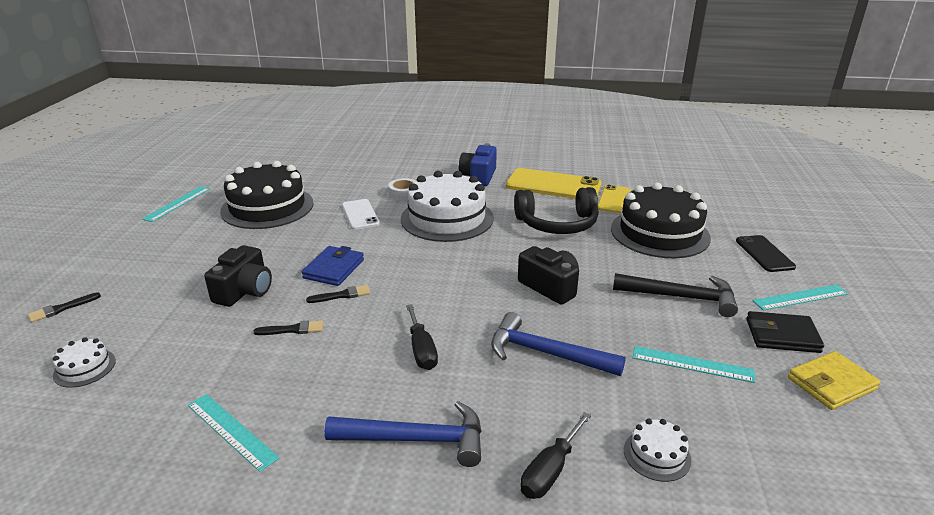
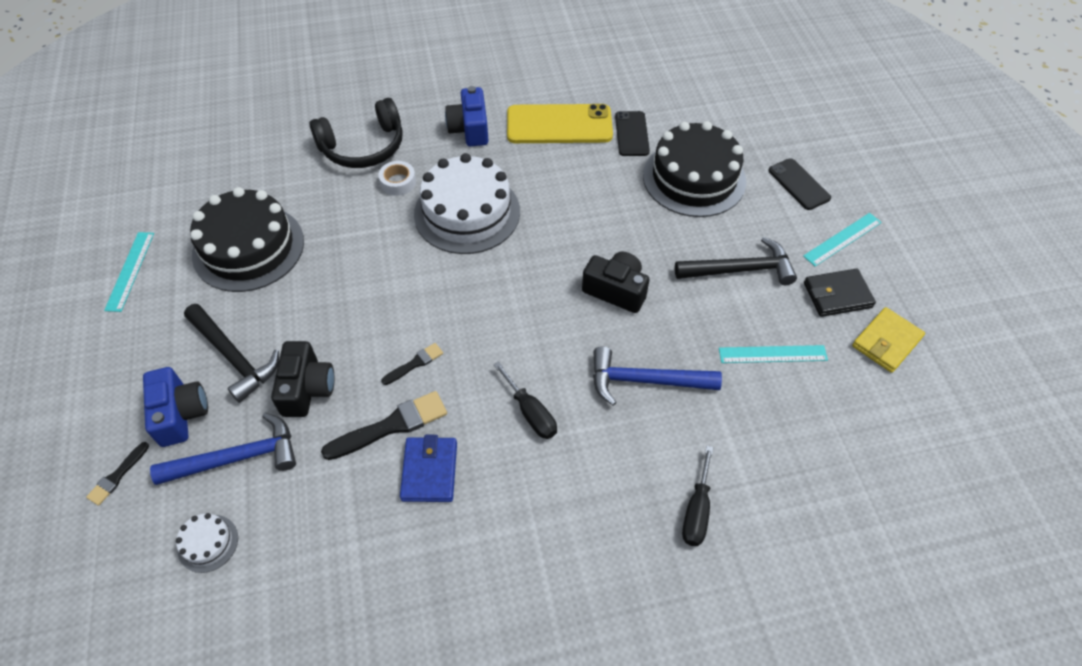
camera: 20 degrees left, 25 degrees up
turquoise ruler [188,394,279,472] -> none
black brush [253,321,323,335] -> black brush [321,391,447,460], size x1.80
blue wallet [301,246,364,286] -> blue wallet moved to [400,435,457,502]
blue hammer [324,401,482,467] -> blue hammer moved to [150,413,296,485]
white phone [342,199,380,230] -> none
black headphones [514,187,599,234] -> black headphones moved to [309,98,403,168]
yellow phone [598,185,631,213] -> black phone [615,111,650,156]
white cake [624,419,691,482] -> none
none -> blue camera [143,367,208,447]
none -> black hammer [184,304,279,403]

